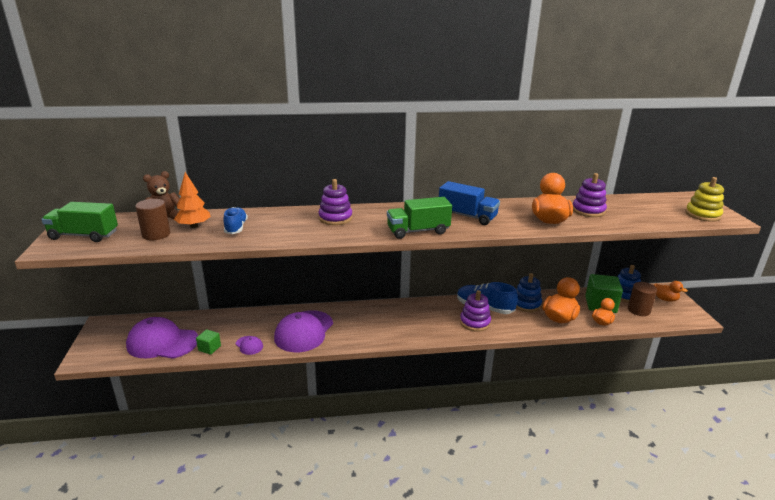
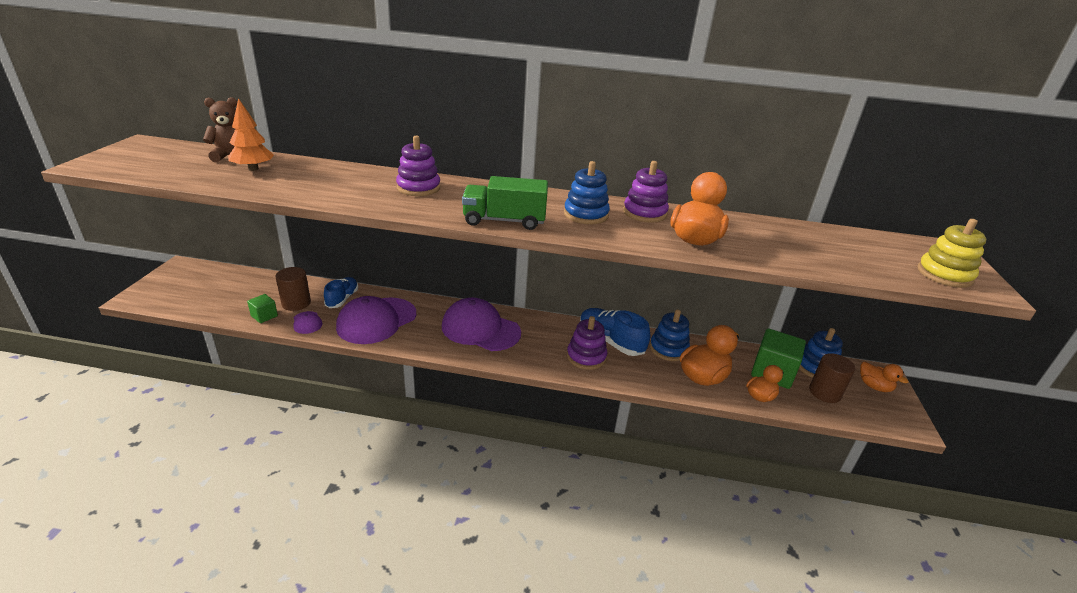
camera: 15 degrees right, 5 degrees up
green truck [41,202,118,242] -> none
purple cap [126,317,198,359] -> purple cap moved to [442,298,521,351]
brown cylinder [135,199,170,240] -> brown cylinder moved to [276,267,311,311]
blue shoe [223,207,248,234] -> blue shoe moved to [324,277,358,308]
blue truck [439,181,500,225] -> blue stacking toy [564,161,610,224]
purple stacking toy [573,173,607,217] -> purple stacking toy moved to [623,161,669,223]

